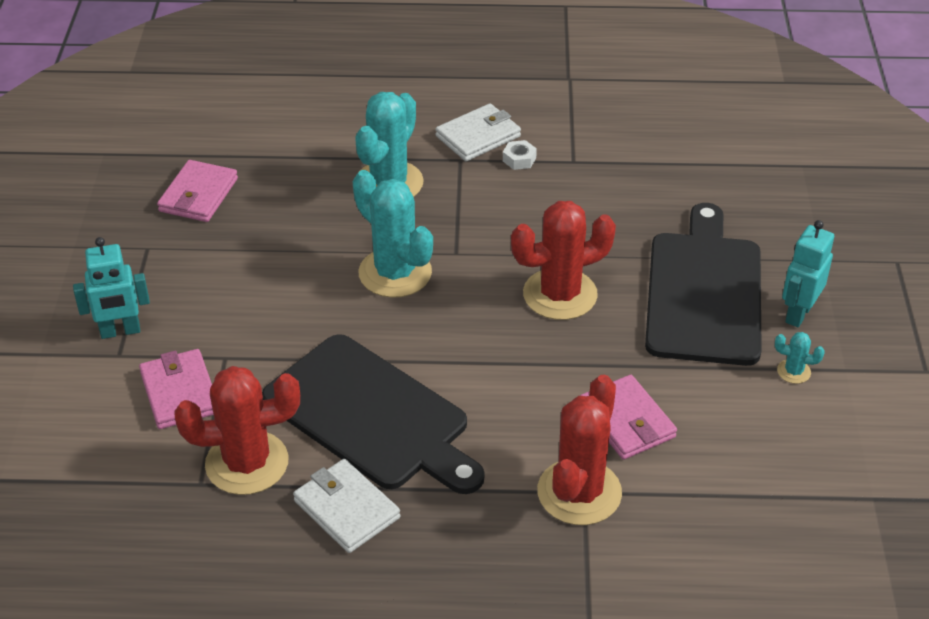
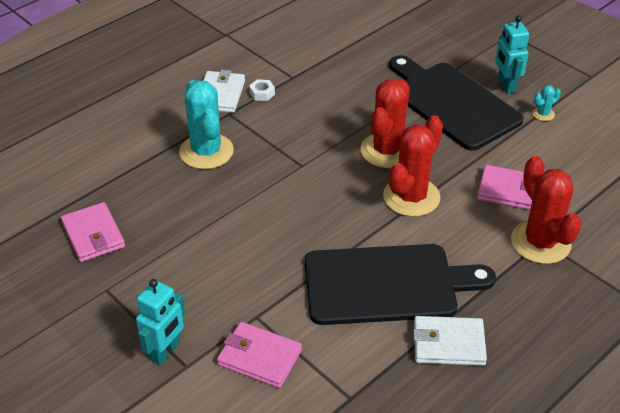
camera: 45 degrees left, 0 degrees up
red cactus [174,366,300,495] -> red cactus moved to [383,115,443,217]
turquoise cactus [353,170,433,298] -> none

